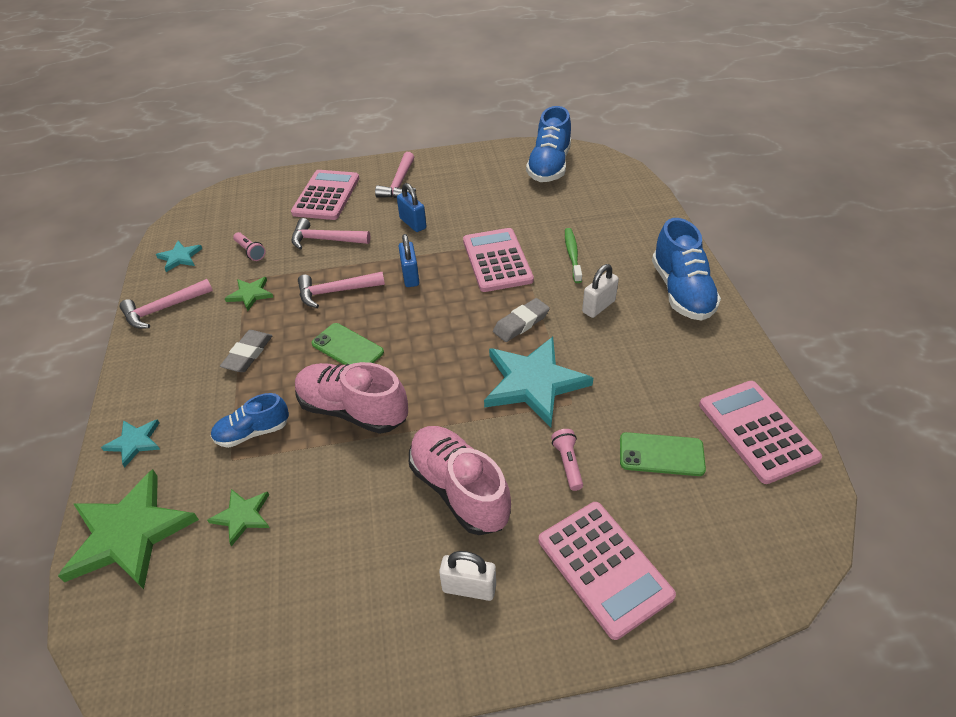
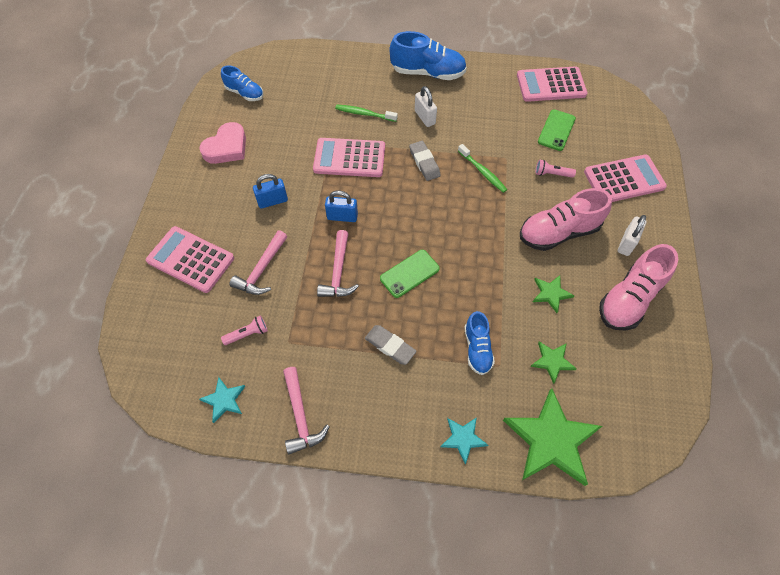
camera: 75 degrees left, 15 degrees up
green star [225,277,273,311] -> green star moved to [533,275,575,313]
pink shoe [295,362,408,434] -> pink shoe moved to [599,244,678,331]
pink hammer [375,152,416,198] -> none
turquoise star [484,337,593,427] -> green toothbrush [458,144,507,193]
blue shoe [526,106,571,182] -> blue shoe [221,66,263,101], size x0.60
none -> pink heart [199,122,246,164]

